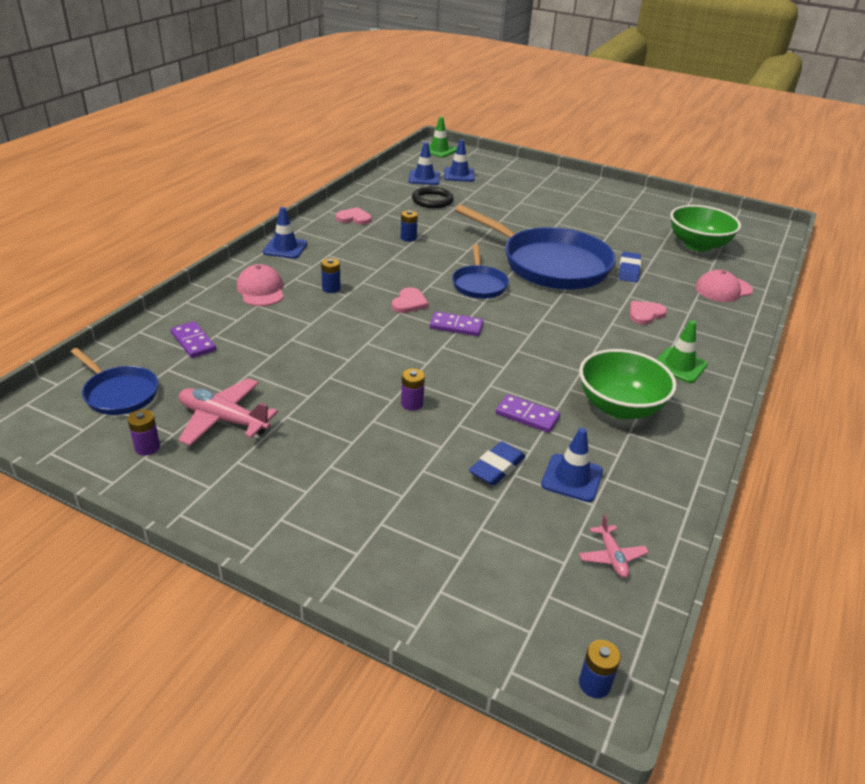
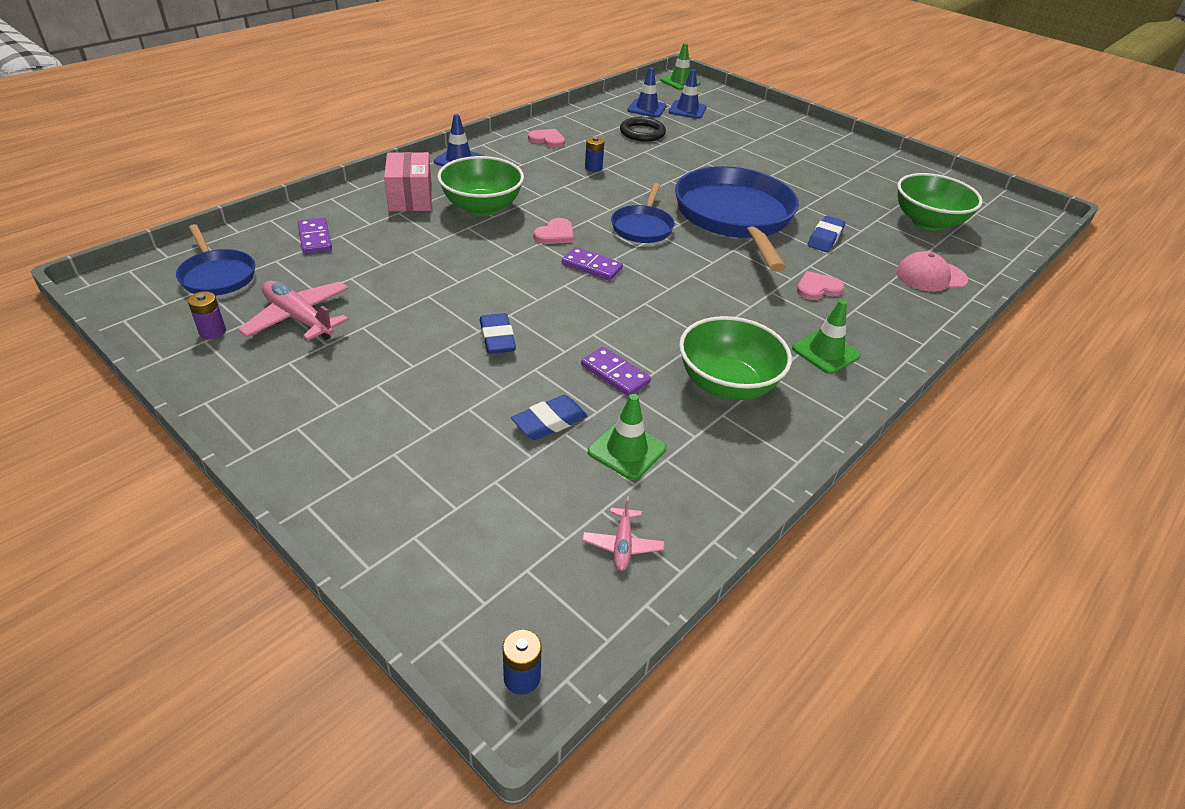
camera: 15 degrees right, 5 degrees up
pink cap [237,264,284,306] -> pink box [384,152,432,211]
blue battery [321,258,341,293] -> green bowl [437,156,524,216]
purple battery [401,368,425,411] -> blue eraser [480,313,516,354]
blue pan [455,205,616,290] -> blue pan turned 150 degrees counterclockwise [675,166,799,272]
blue traffic cone [541,428,603,502] -> green traffic cone [588,394,666,480]

